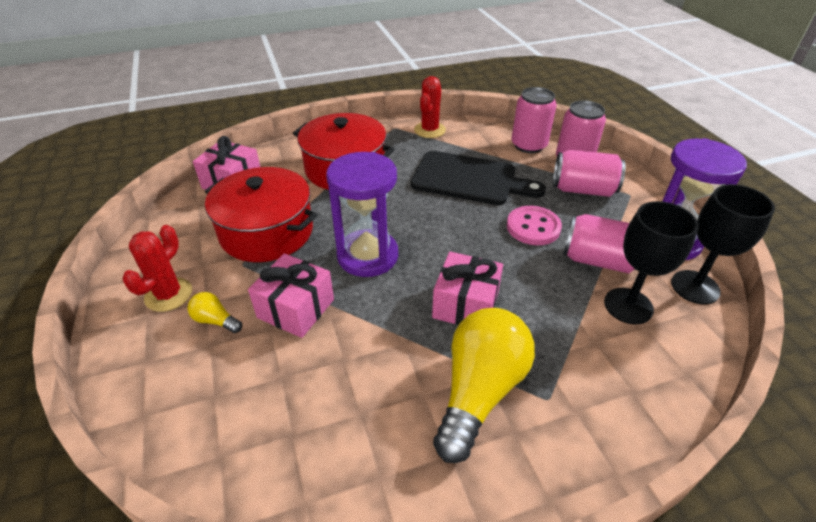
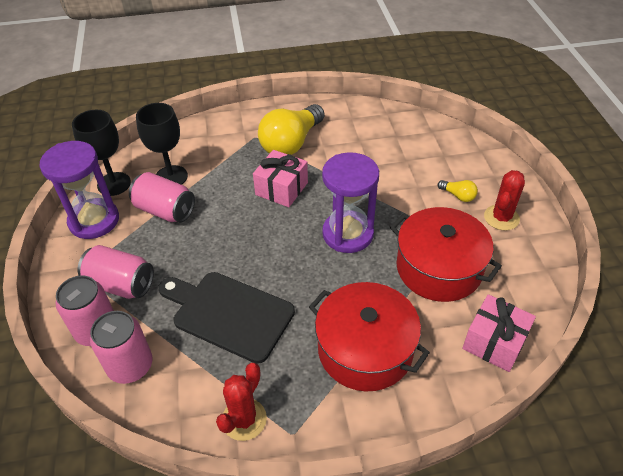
camera: 170 degrees left, 5 degrees up
pink gift [248,254,334,338] -> none
pink button [507,206,562,245] -> none

